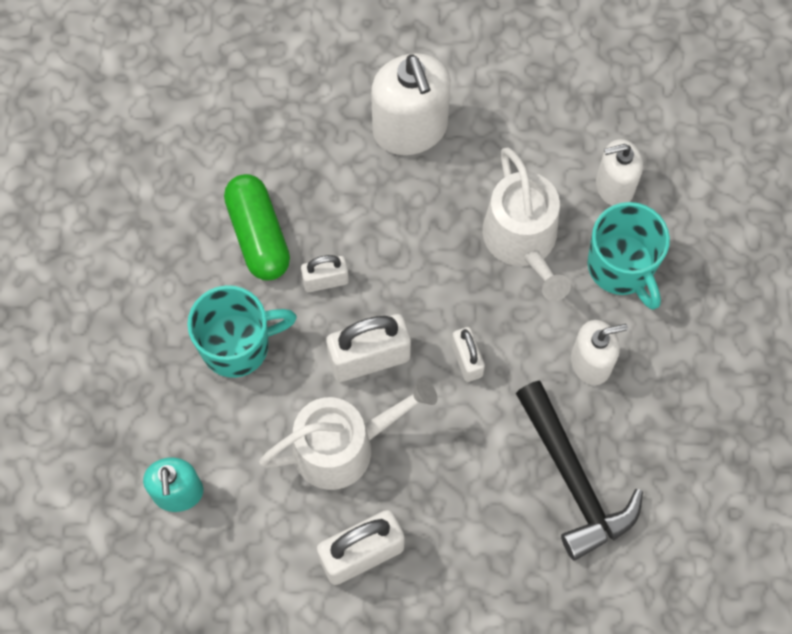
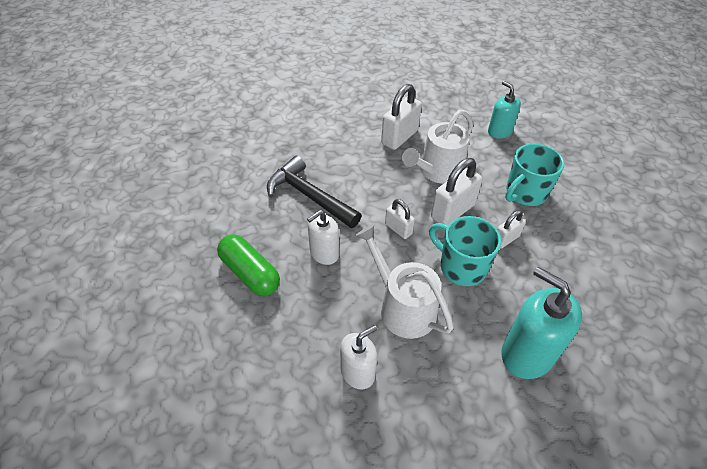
camera: 155 degrees right, 20 degrees down
green capsule [224,174,290,280] -> green capsule moved to [217,234,280,296]
white soap dispenser [371,53,451,155] -> turquoise soap dispenser [501,267,582,379]
turquoise mug [588,202,670,310] -> turquoise mug moved to [429,216,501,286]

